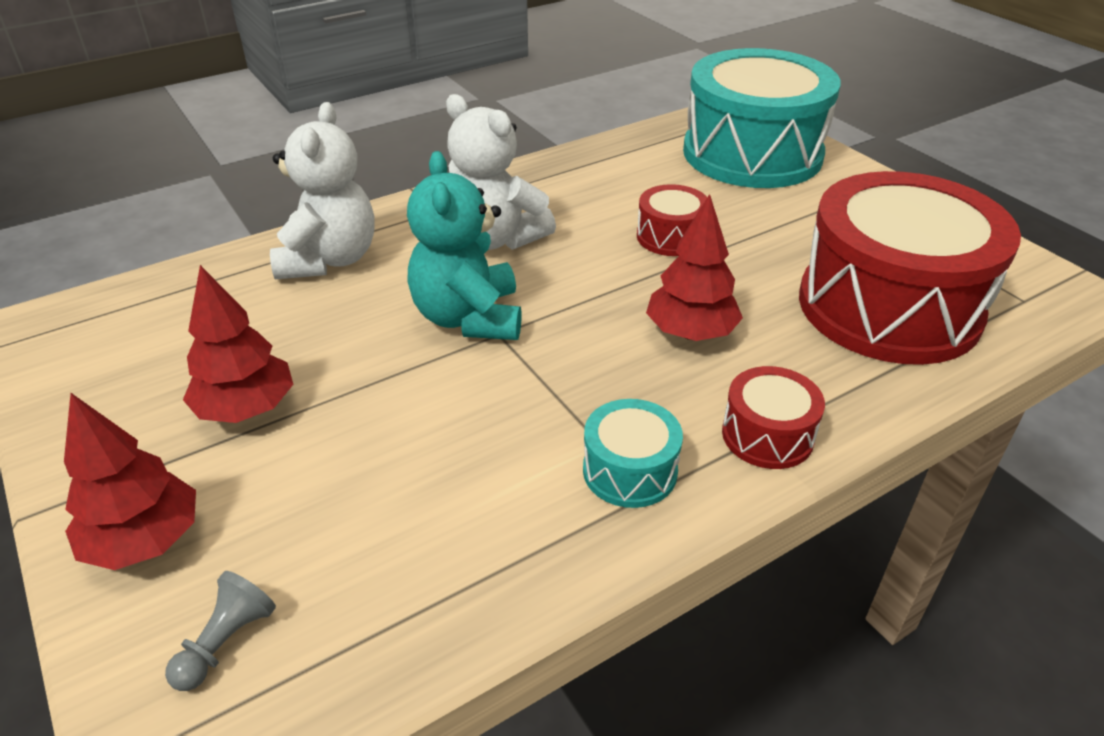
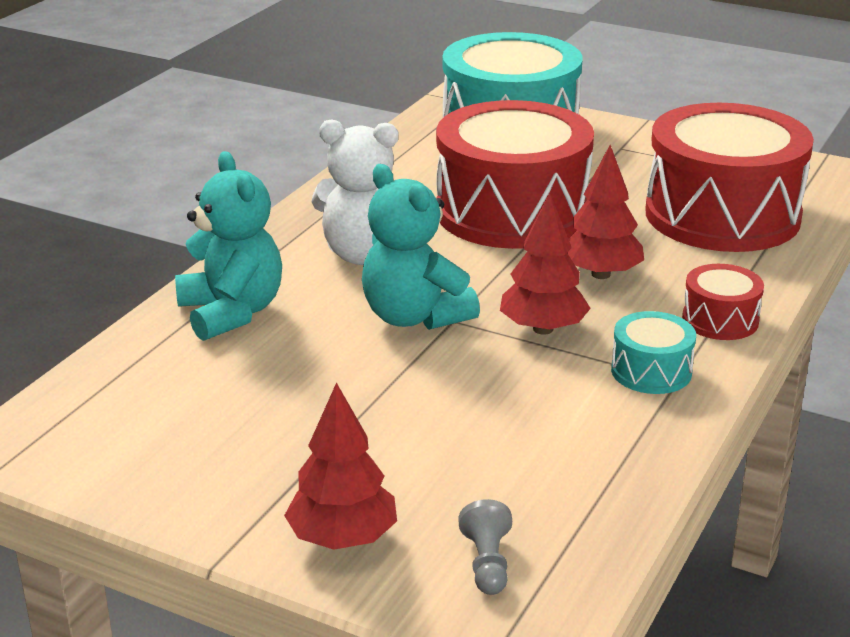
camera: 30 degrees left, 10 degrees down
red tree [183,265,293,423] -> red tree moved to [500,193,591,335]
white teddy bear [270,102,375,279] -> turquoise teddy bear [175,151,282,341]
red drum [637,184,707,256] -> red drum [436,100,594,249], size x2.32

